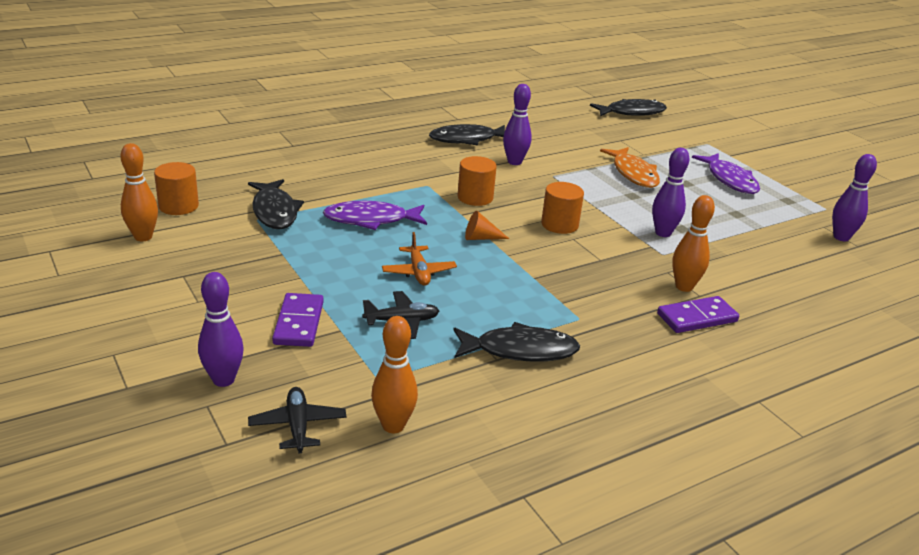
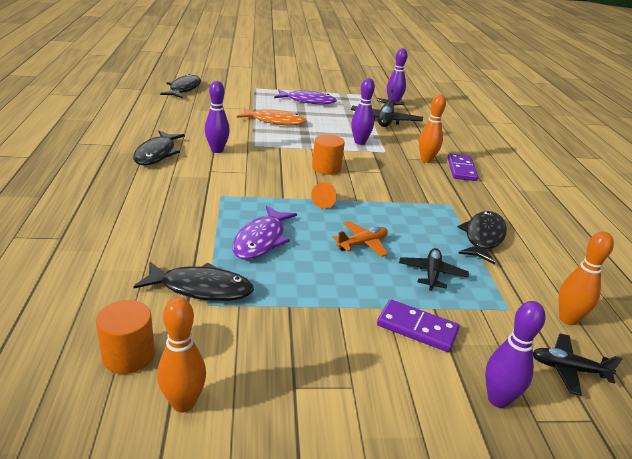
camera: 65 degrees left, 0 degrees up
orange plane [382,232,457,286] -> orange plane turned 45 degrees counterclockwise [333,221,388,257]
orange cylinder [457,156,497,206] -> none
none -> black plane [351,86,423,127]

